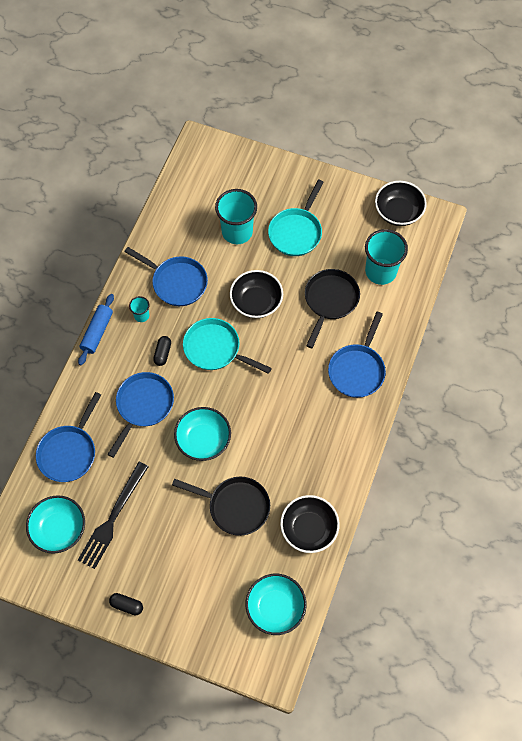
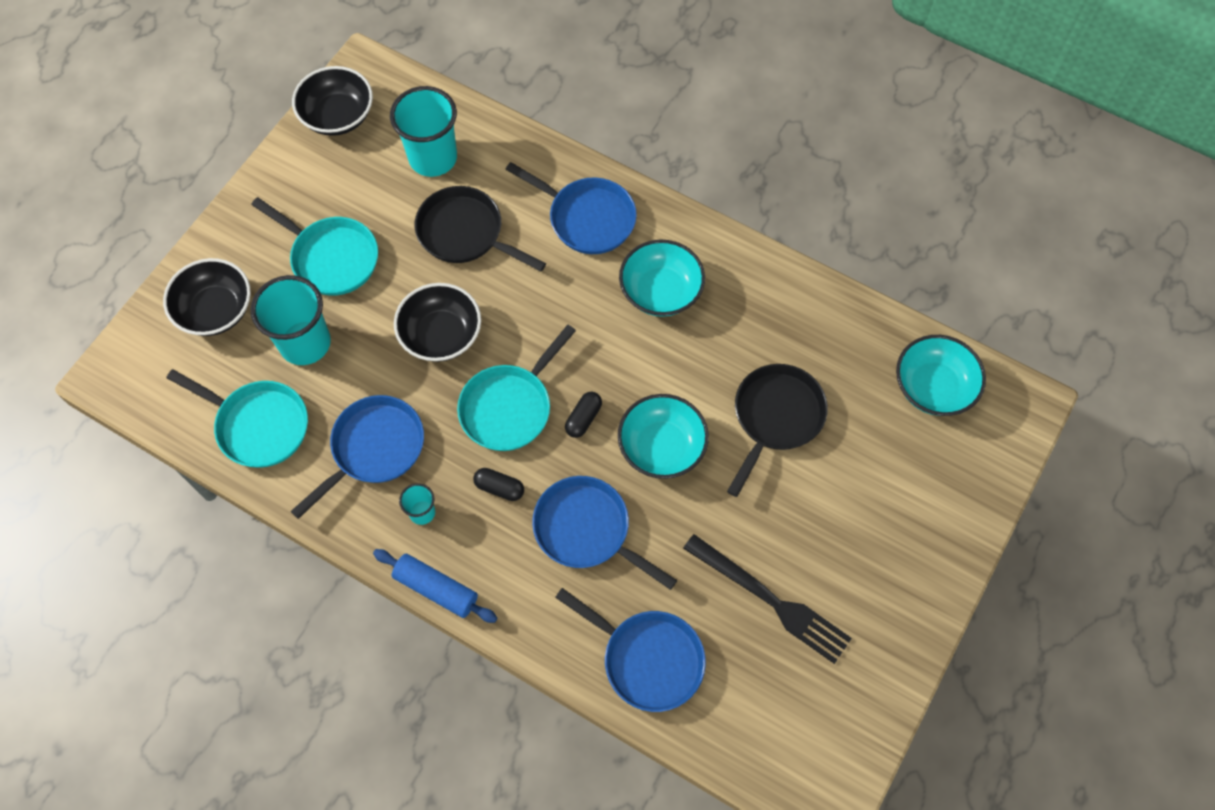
camera: 80 degrees left, 0 degrees up
turquoise bowl [26,495,85,554] -> turquoise bowl moved to [619,240,705,317]
black capsule [109,593,143,615] -> black capsule moved to [565,392,602,438]
black bowl [280,495,340,553] -> black bowl moved to [163,258,251,336]
none -> turquoise pan [166,369,308,468]

